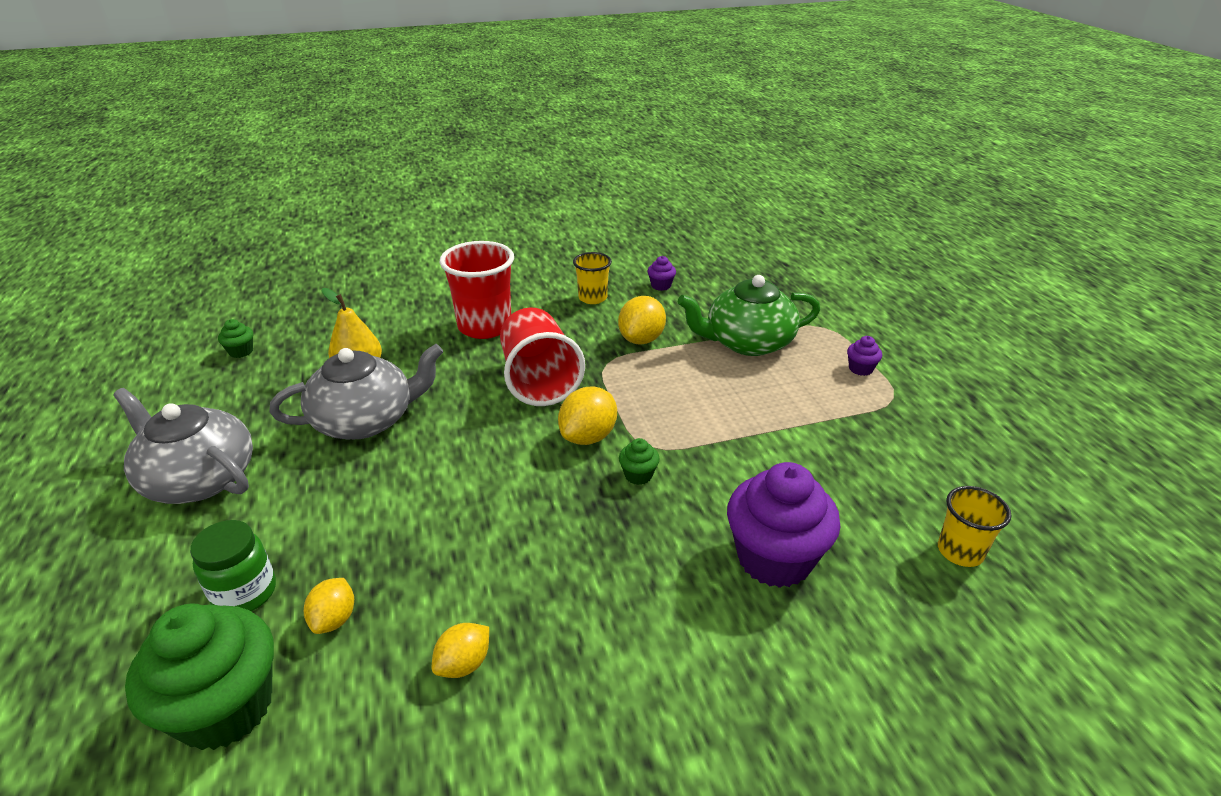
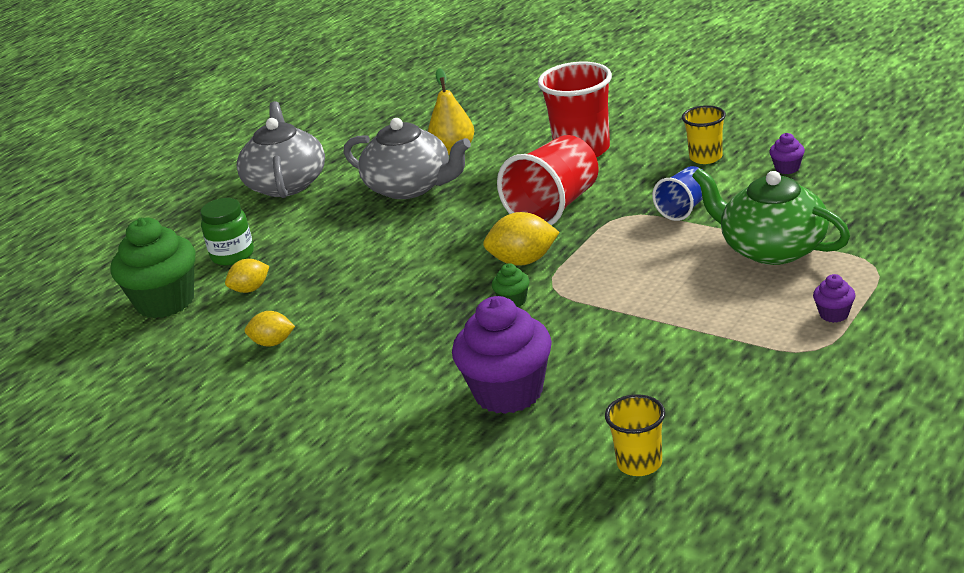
camera: 55 degrees right, 5 degrees down
green cupcake [218,319,253,358] -> none
yellow lemon [618,296,666,345] -> blue cup [652,166,704,221]

